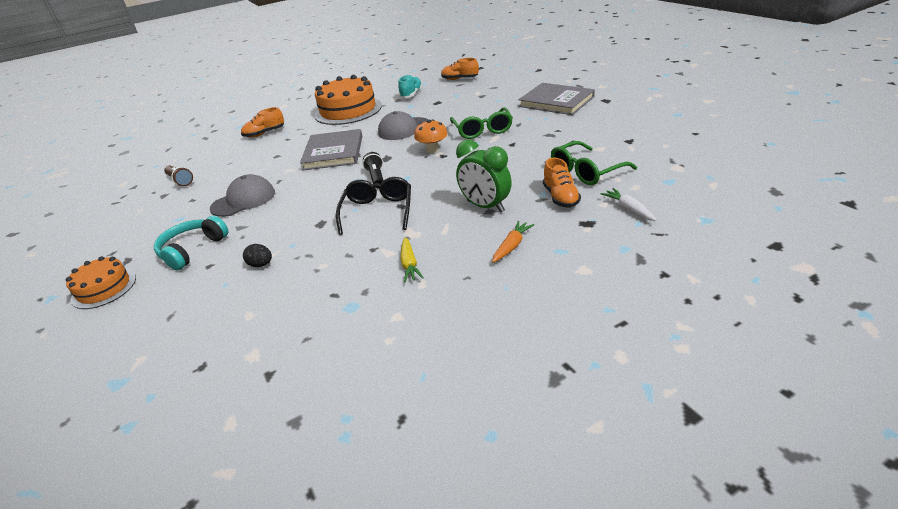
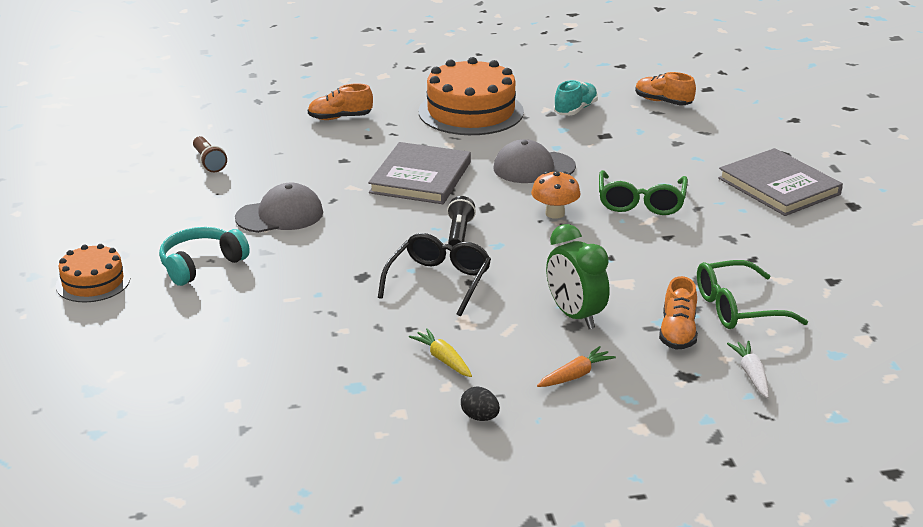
camera: 15 degrees right, 5 degrees down
black egg [243,244,272,267] -> black egg moved to [461,386,500,421]
yellow carrot [400,237,424,282] -> yellow carrot turned 135 degrees clockwise [409,328,472,377]

